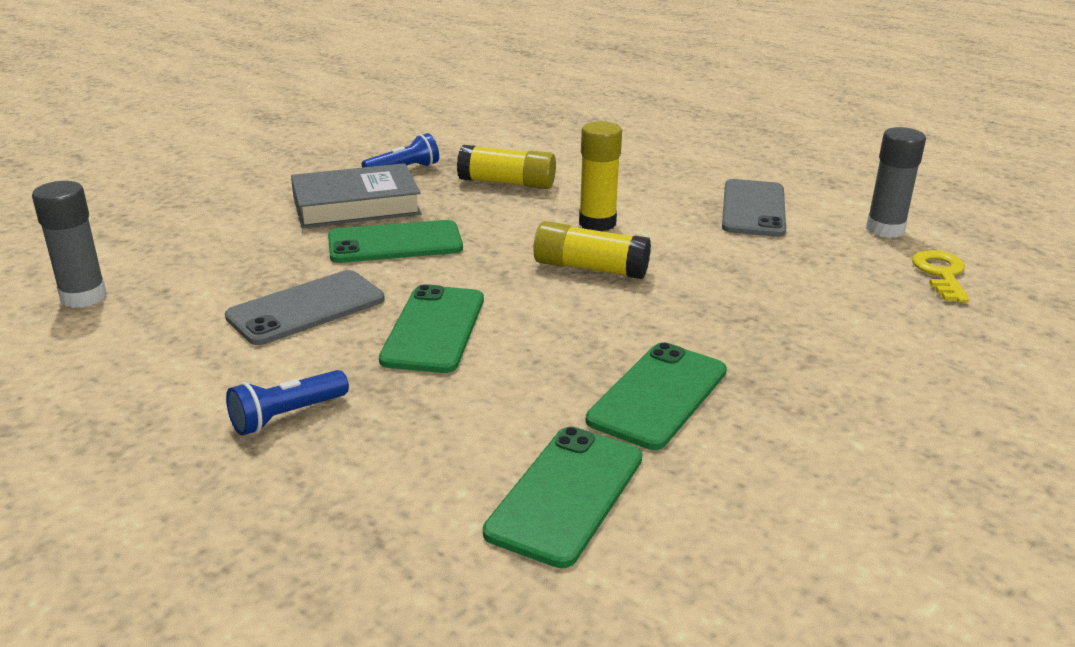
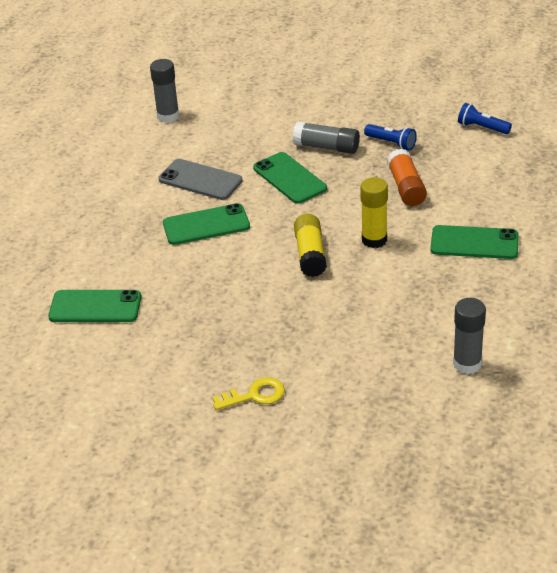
camera: 70 degrees right, 10 degrees up
blue flashlight [226,370,349,435] -> blue flashlight moved to [458,103,512,134]
grey book [291,163,422,228] -> grey glue stick [293,121,360,154]
yellow glue stick [457,145,556,189] -> orange glue stick [387,149,427,206]
green phone [586,342,727,450] -> green phone moved to [430,225,519,259]
grey phone [722,179,786,237] -> none
yellow key [912,250,969,303] -> yellow key moved to [213,377,285,410]

